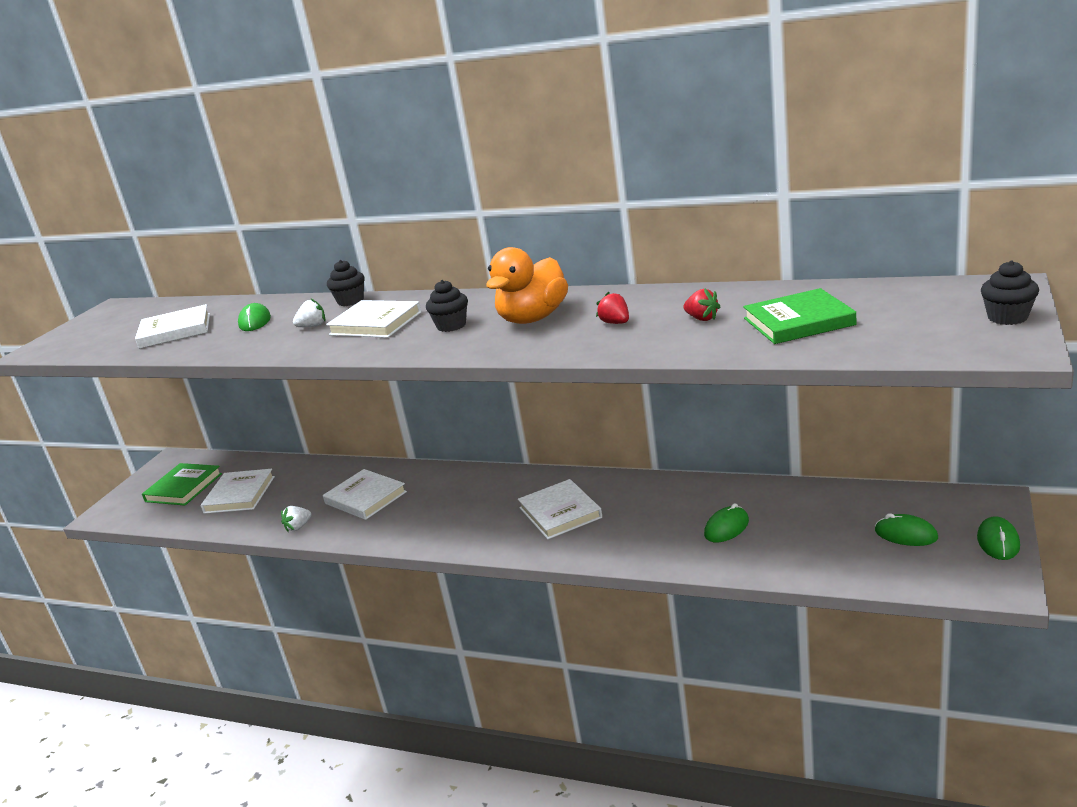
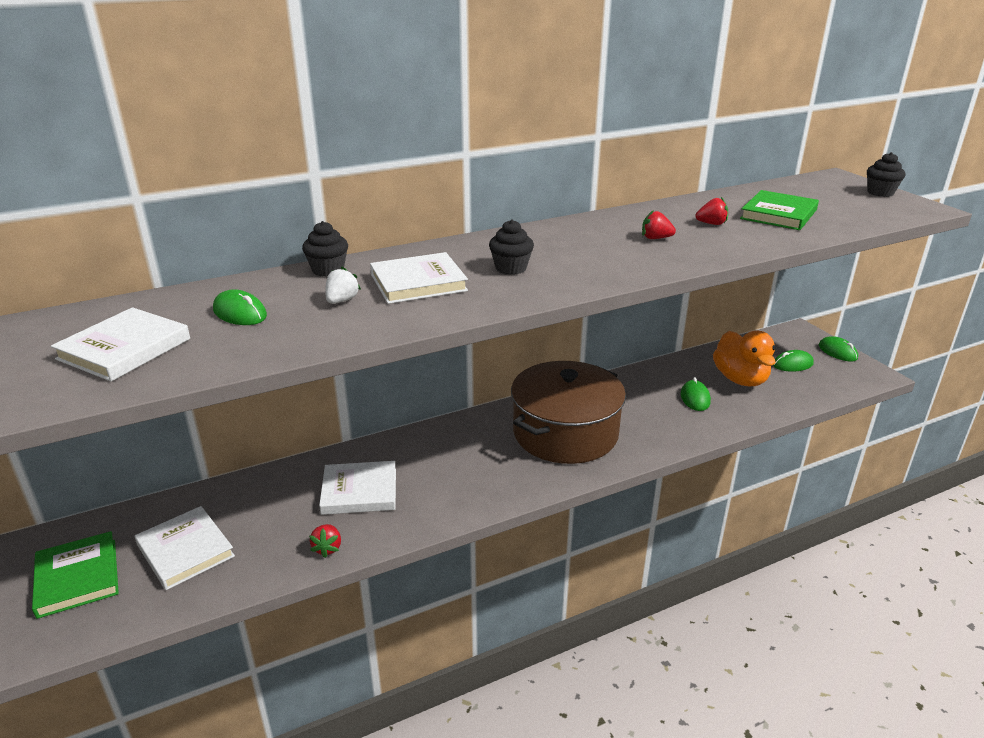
camera: 50 degrees left, 5 degrees up
white strawberry [281,506,311,532] -> red strawberry [309,524,341,558]
orange duck [486,247,568,324] -> orange duck moved to [713,330,776,386]
white book [518,479,602,539] -> brown pot [511,361,626,464]

